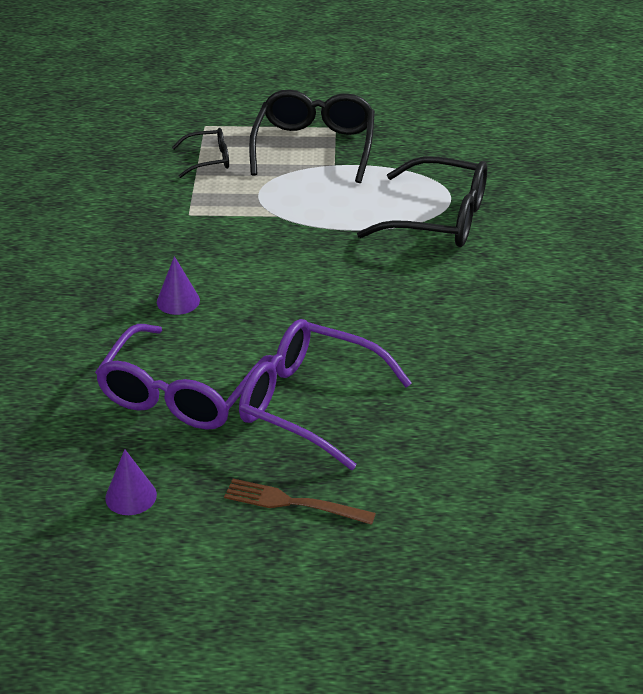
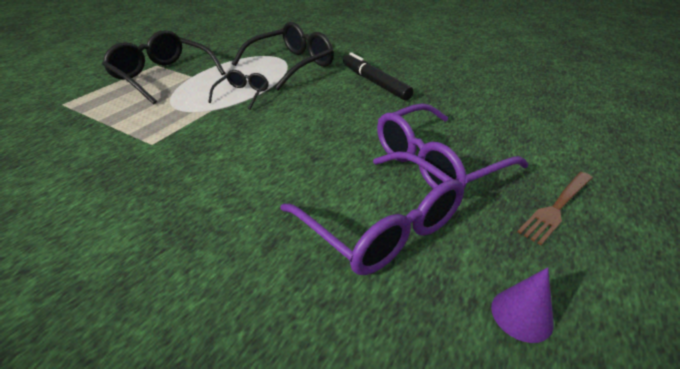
camera: 60 degrees left, 0 degrees up
purple cone [157,256,200,315] -> none
black glasses [172,128,229,178] -> black glasses moved to [208,70,268,110]
none -> black marker [343,52,414,101]

